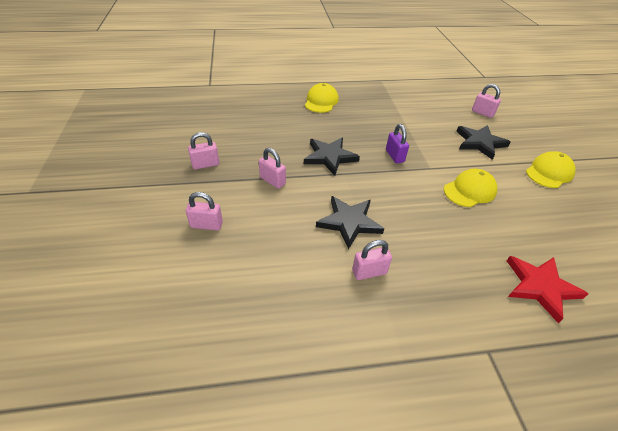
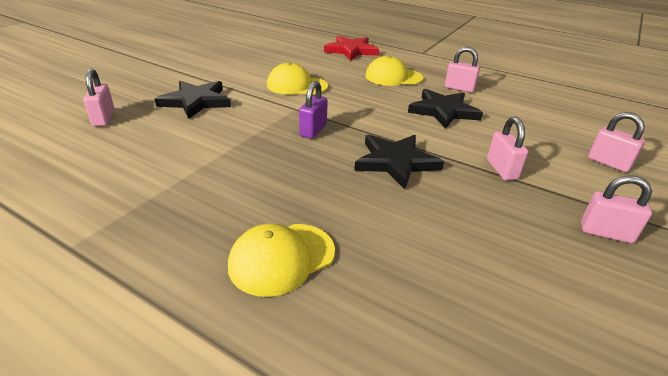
camera: 140 degrees left, 10 degrees down
yellow cap [526,152,576,188] -> yellow cap moved to [365,55,423,86]

